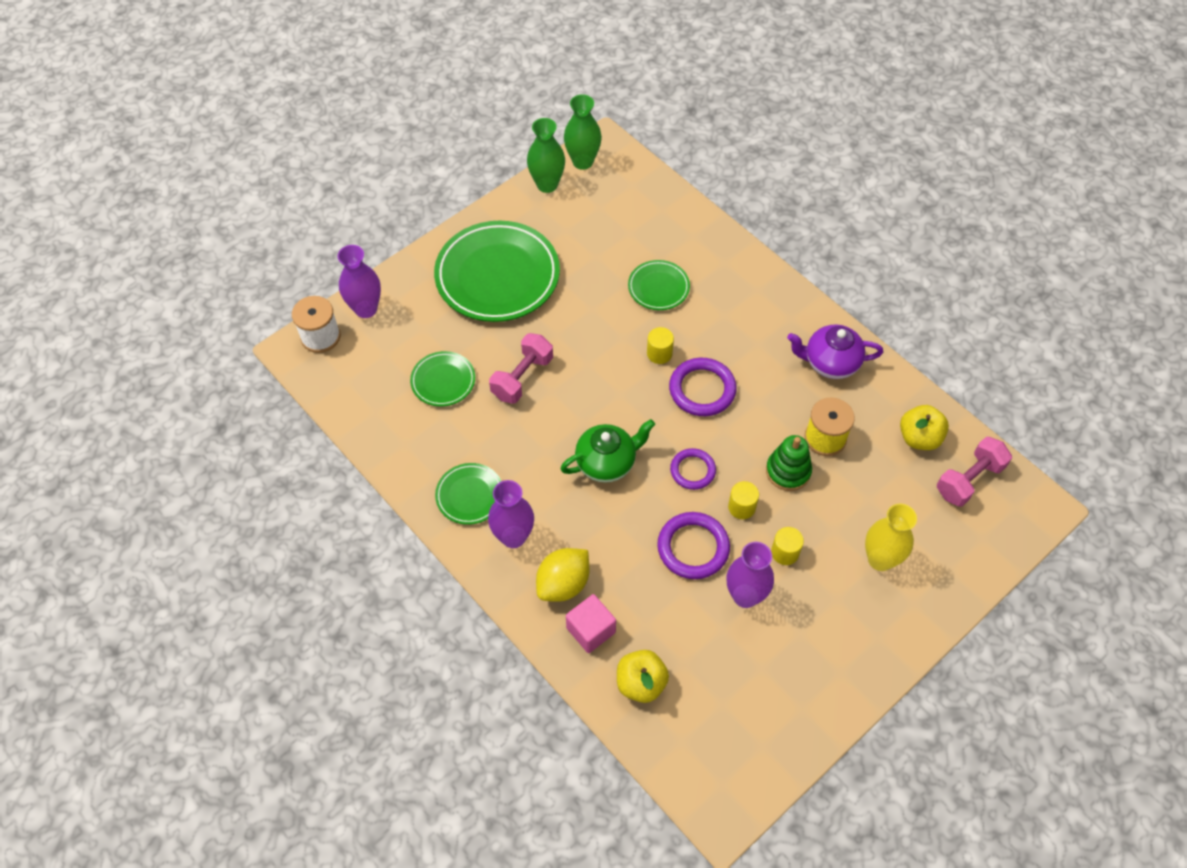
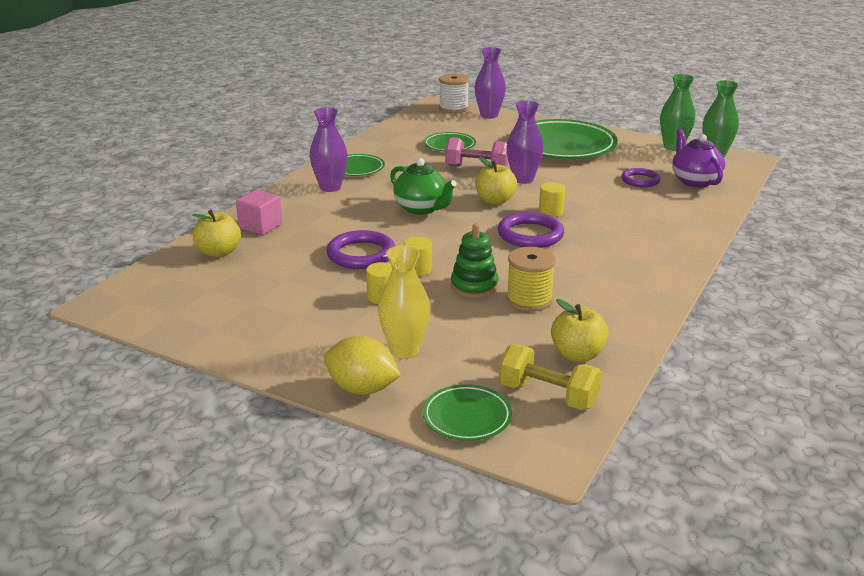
camera: 70 degrees right, 30 degrees down
yellow lemon [536,548,589,602] -> yellow lemon moved to [324,336,401,395]
green plate [628,260,690,310] -> green plate moved to [423,384,512,441]
purple ring [670,448,716,490] -> purple ring moved to [621,168,660,187]
purple vase [727,542,774,608] -> purple vase moved to [506,101,544,184]
purple teapot [787,324,883,379] -> purple teapot moved to [672,129,725,188]
pink dumbbell [937,437,1012,507] -> yellow dumbbell [499,344,602,410]
none -> yellow apple [475,157,517,205]

